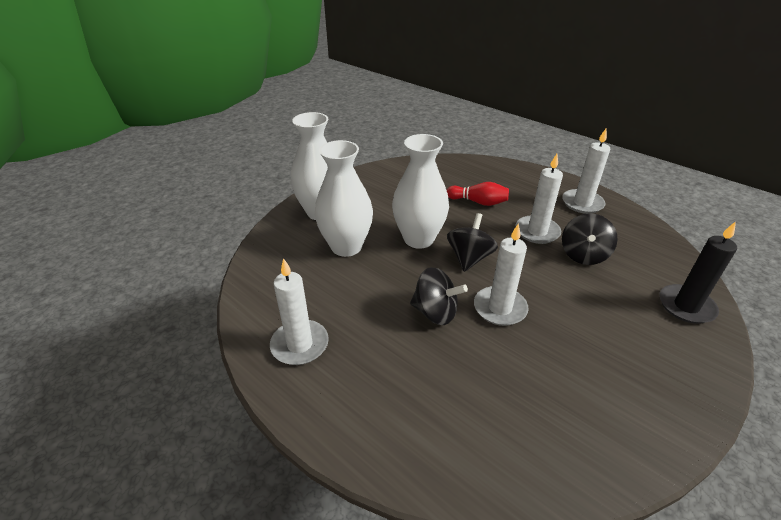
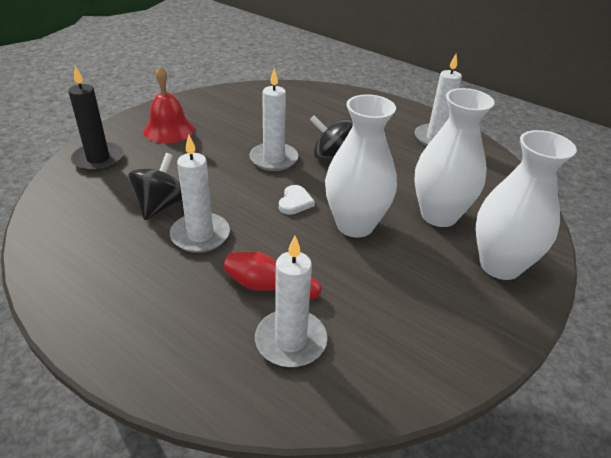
camera: 175 degrees right, 0 degrees up
black spinning top [447,213,498,272] -> white heart [279,185,315,215]
white candle [562,129,610,214] -> white candle moved to [255,235,327,367]
none -> red bell [143,66,194,143]

